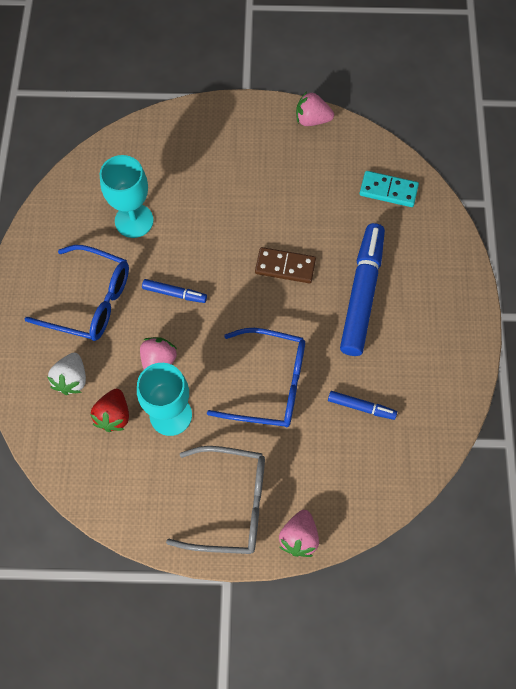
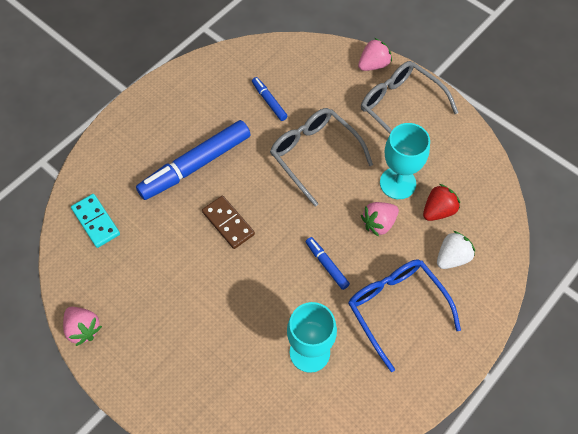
camera: 140 degrees left, 5 degrees down
blue glasses [207,328,305,427] -> grey glasses [270,108,373,207]

